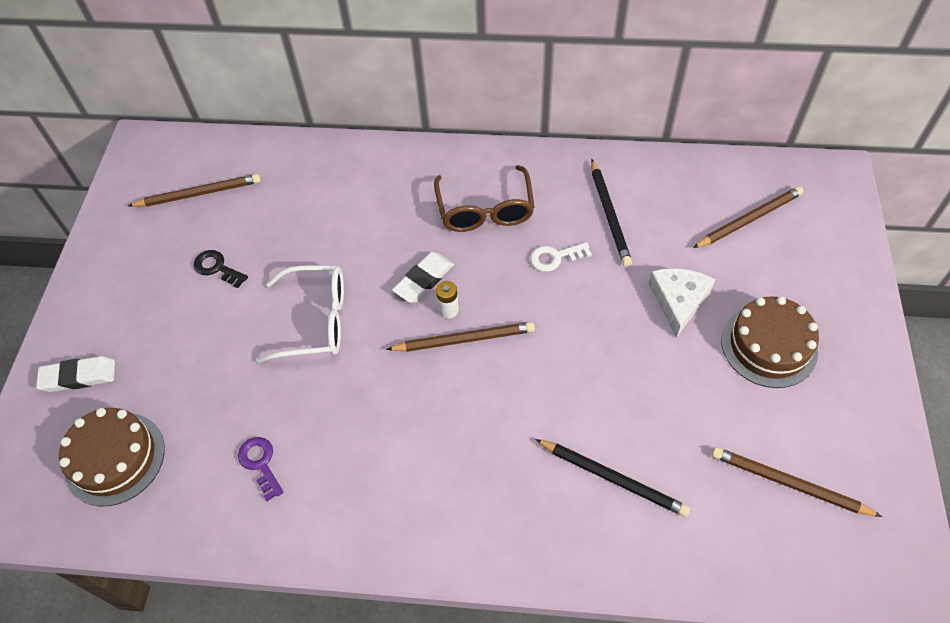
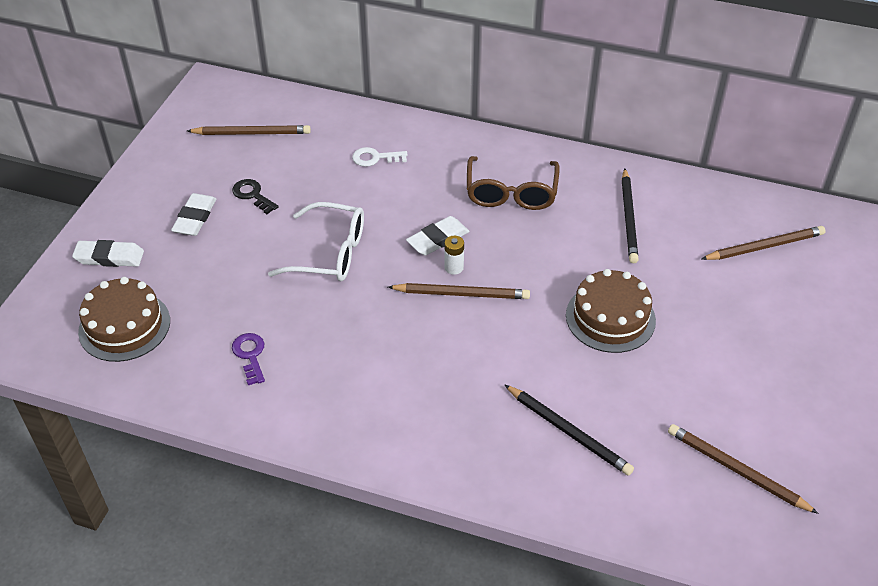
camera: 10 degrees right, 10 degrees down
white key [530,242,592,272] -> white key moved to [352,147,408,167]
white cheese [648,268,716,338] -> none
brown cake [721,296,819,388] -> brown cake moved to [566,269,656,353]
none -> white eraser [171,193,216,236]

